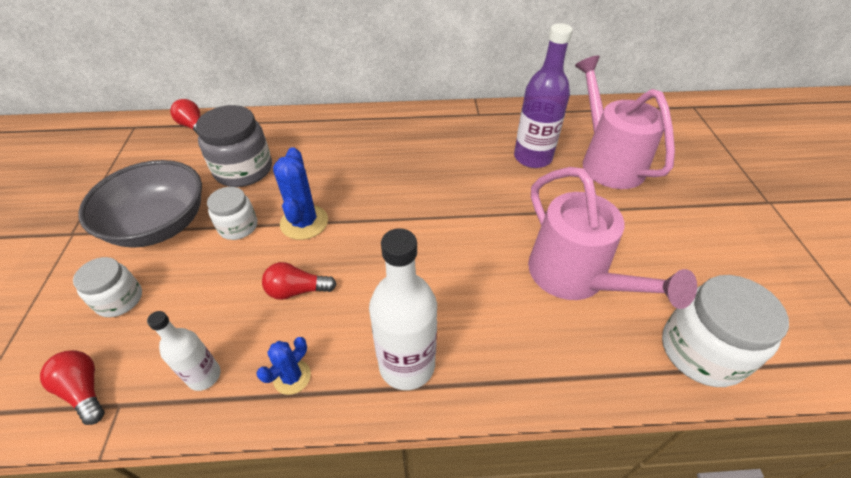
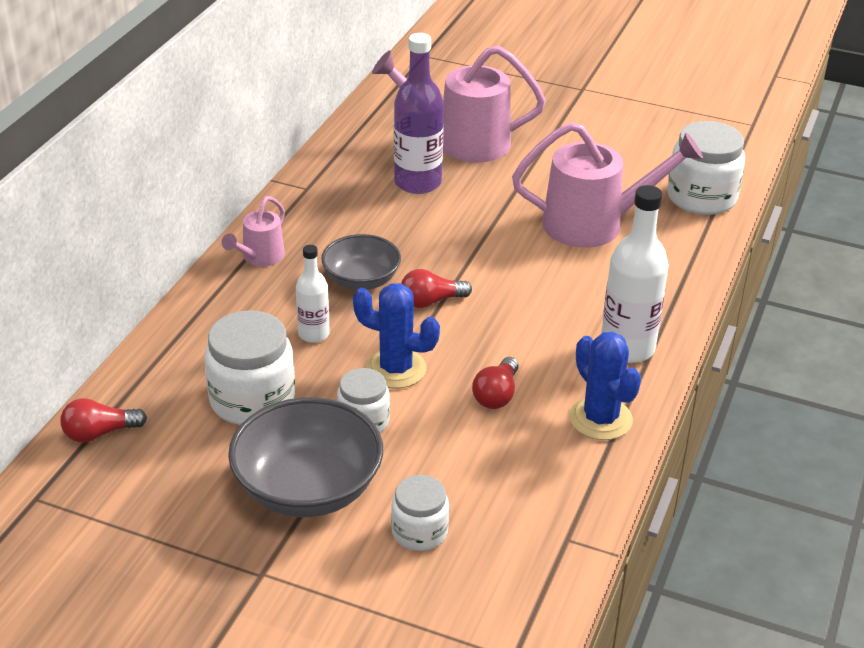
camera: 65 degrees left, 10 degrees down
red light bulb [40,350,105,425] -> red light bulb moved to [401,269,472,308]
white bottle [147,311,221,391] -> white bottle moved to [296,245,330,343]
grey jar [196,105,272,187] -> white jar [205,310,295,425]
blue cactus [256,337,311,395] -> blue cactus [569,332,641,440], size x1.68
none -> pink watering can [222,196,285,267]
none -> grey bowl [321,234,401,290]

